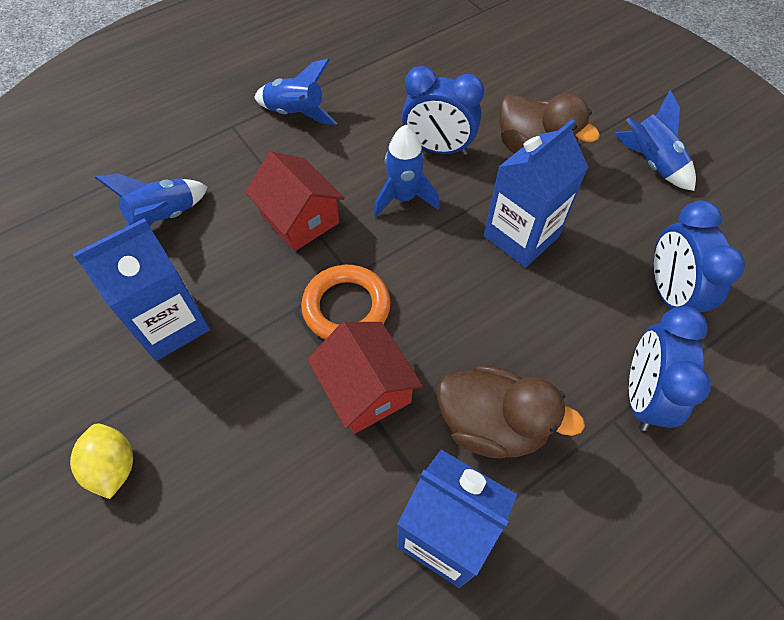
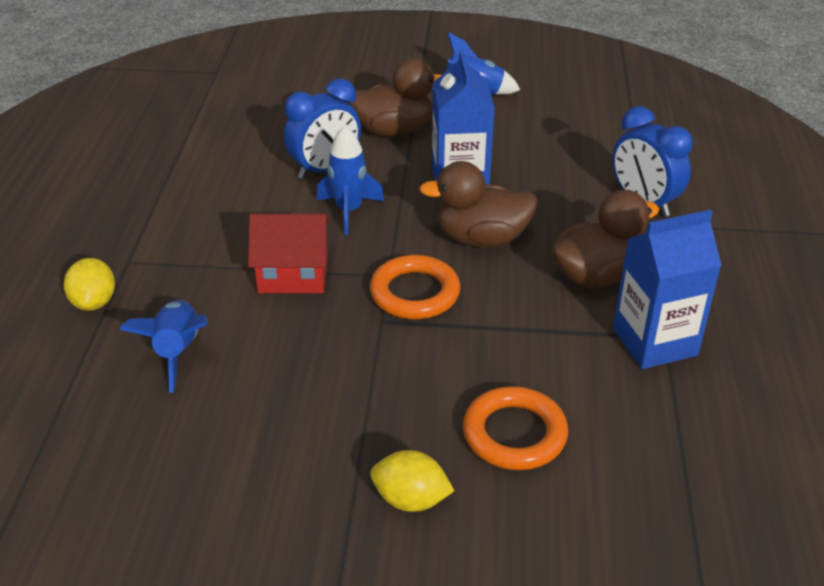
camera: 50 degrees left, 20 degrees down
blue carton [73,218,210,361] -> none
blue rocket [254,59,337,125] -> none
red house [307,322,423,434] -> none
blue clock [653,201,745,312] -> none
none -> yellow lemon [64,258,115,311]
none -> brown duck [419,161,538,247]
none -> orange ring [463,386,568,470]

